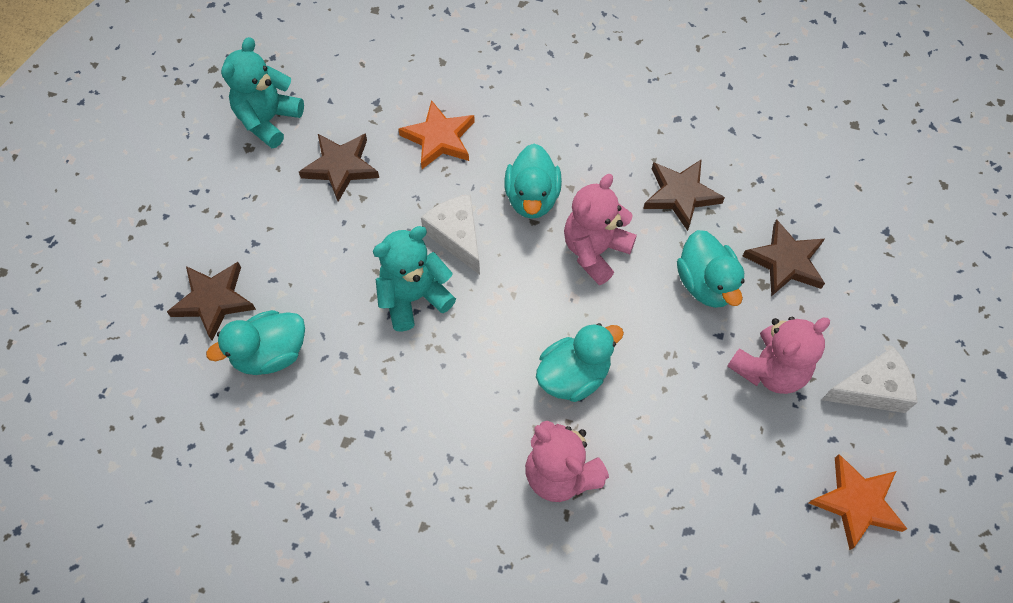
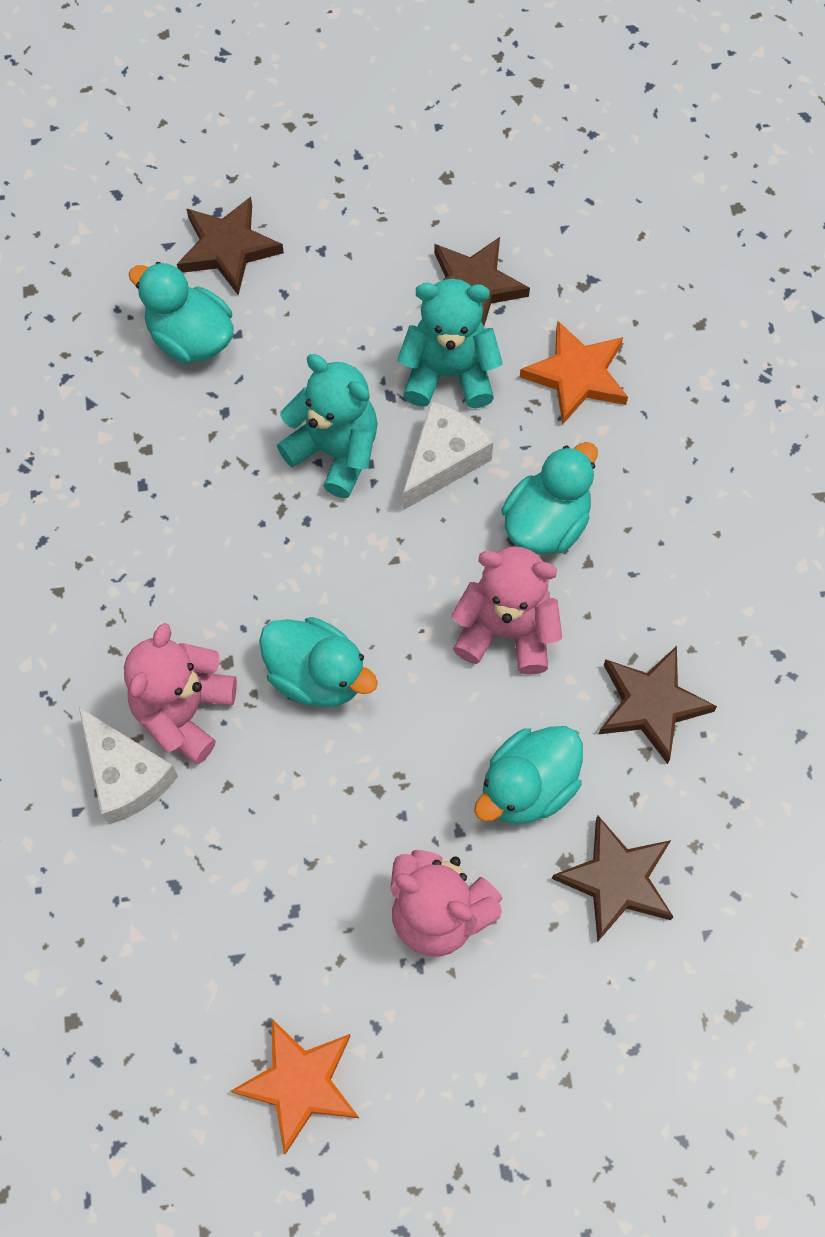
camera: 65 degrees right, 5 degrees up
turquoise teddy bear [221,37,304,148] -> turquoise teddy bear moved to [397,279,503,408]
turquoise duck [504,143,562,219] -> turquoise duck turned 150 degrees clockwise [501,442,598,555]
white cheese [822,346,918,413] -> white cheese moved to [79,707,178,824]

